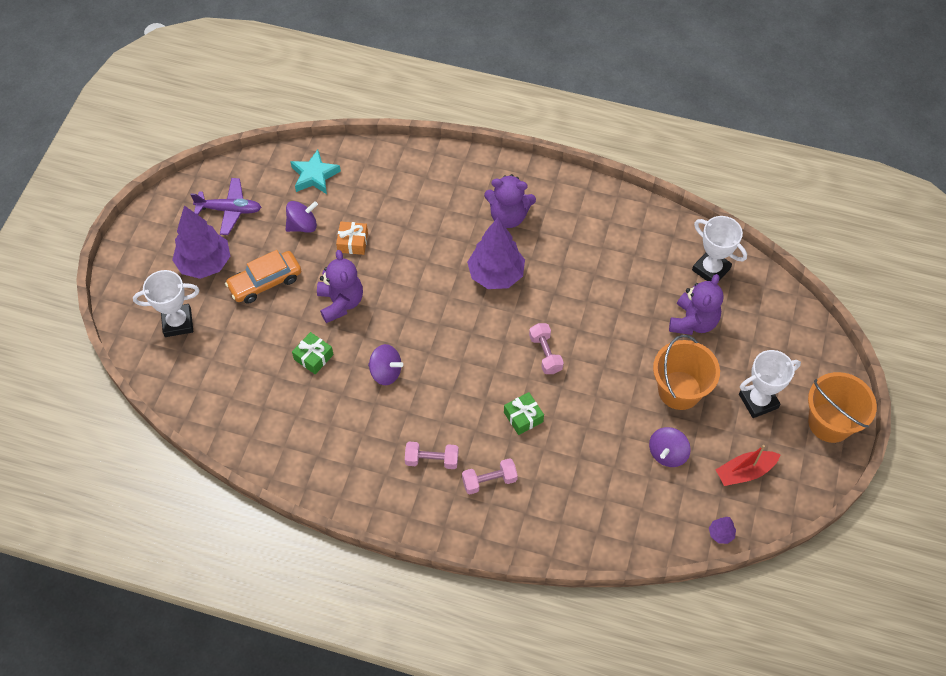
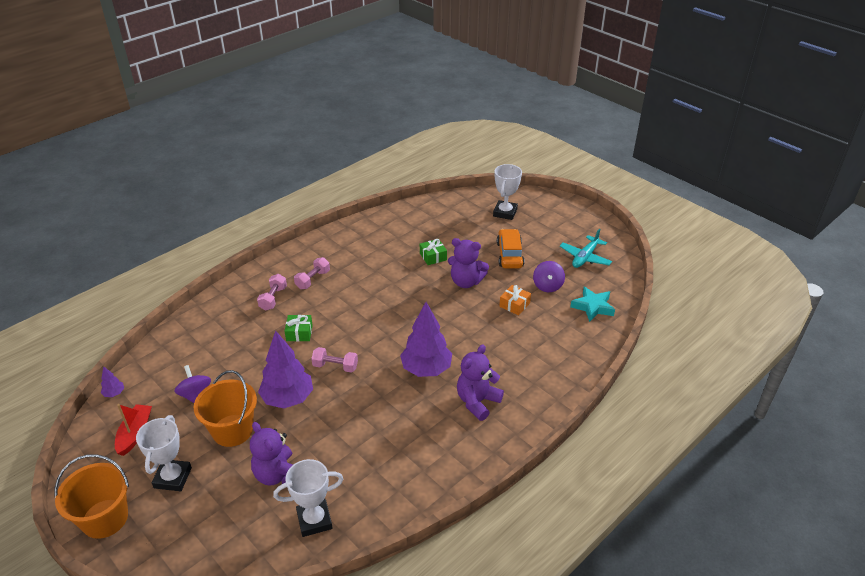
camera: 120 degrees right, 20 degrees down
purple tree [172,205,230,279] -> purple tree moved to [258,331,313,408]
purple plane [190,178,262,235] -> turquoise plane [560,229,612,268]
purple spinning top [368,344,403,385] -> none

